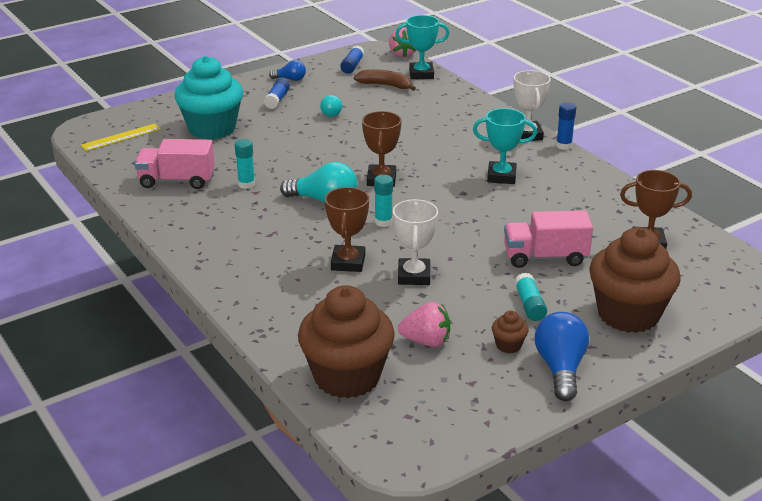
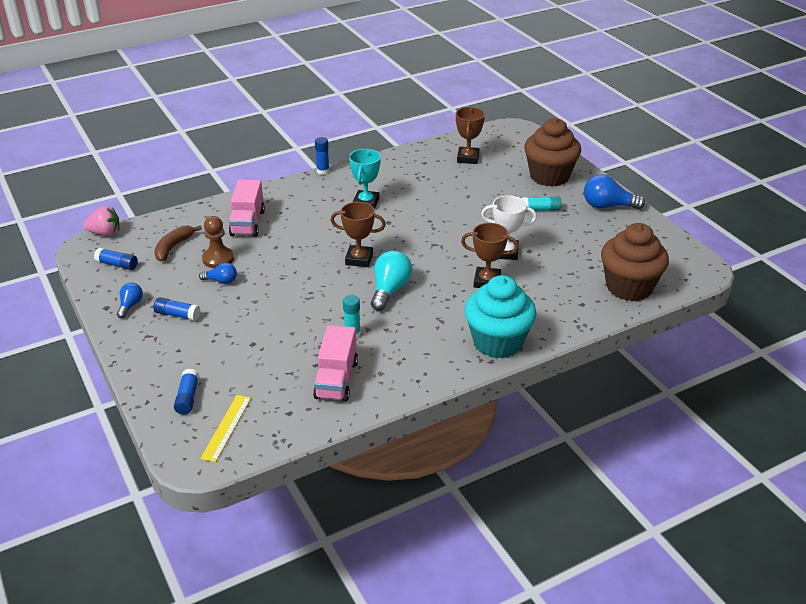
camera: 85 degrees left, 5 degrees up
yellow ruler [81,124,161,151] -> yellow ruler turned 45 degrees clockwise [200,395,251,462]
turquoise cupcake [174,56,243,140] -> turquoise cupcake moved to [464,275,537,358]
turquoise light bulb [320,95,342,117] -> blue light bulb [199,263,237,284]
turquoise glue stick [374,175,393,227] -> none
turquoise trophy [395,15,449,79] -> none
pink strawberry [398,302,450,347] -> none
brown cupcake [492,311,528,353] -> none
pink truck [504,210,593,268] -> pink truck moved to [229,180,265,237]
white trophy [513,70,551,141] -> none
none -> blue glue stick [174,369,199,415]
none -> brown pawn [202,216,234,268]

